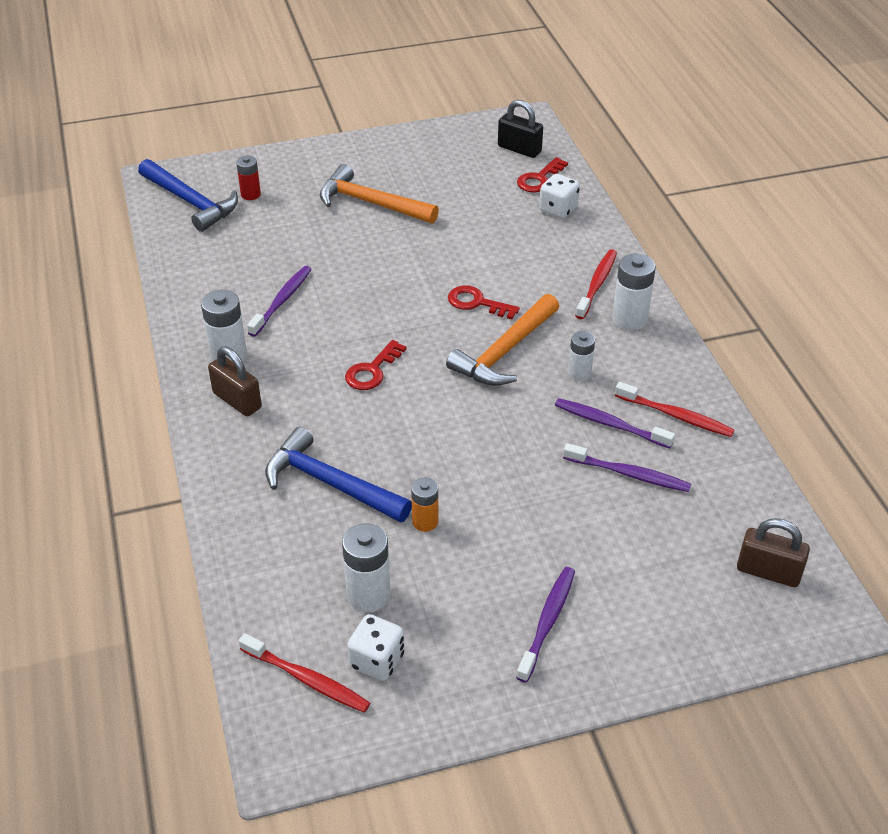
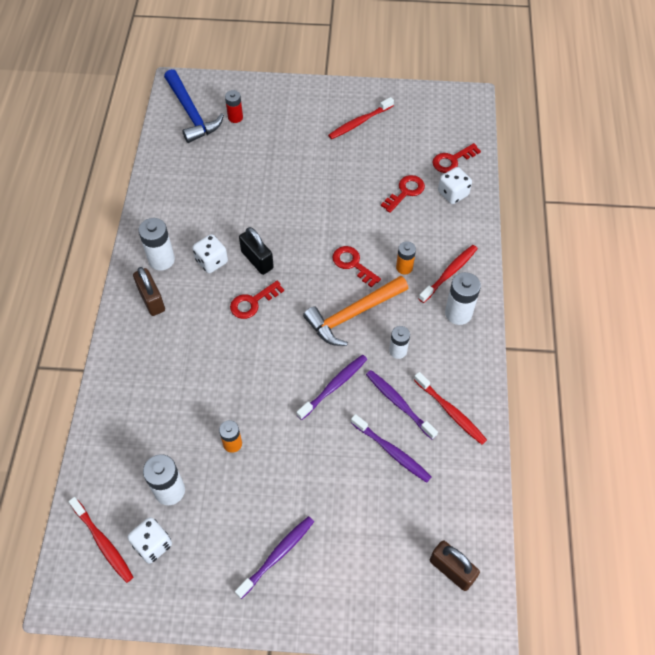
camera: 20 degrees right, 15 degrees up
purple toothbrush [247,266,312,337] -> purple toothbrush moved to [297,355,367,420]
blue hammer [265,427,412,523] -> none
orange hammer [319,164,439,223] -> none
black padlock [498,100,543,158] -> black padlock moved to [239,227,274,275]
none -> white dice [193,234,228,273]
none -> red toothbrush [328,97,394,139]
none -> red key [381,175,425,213]
none -> orange battery [396,241,416,275]

